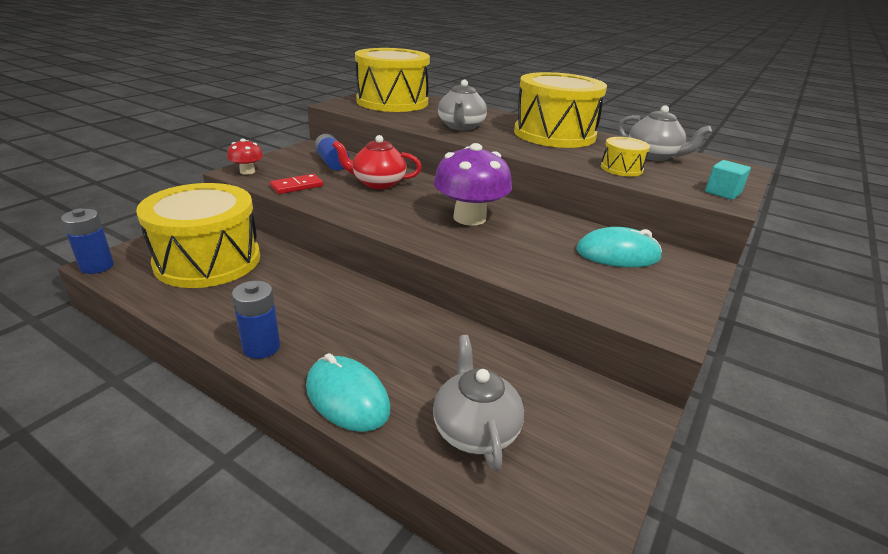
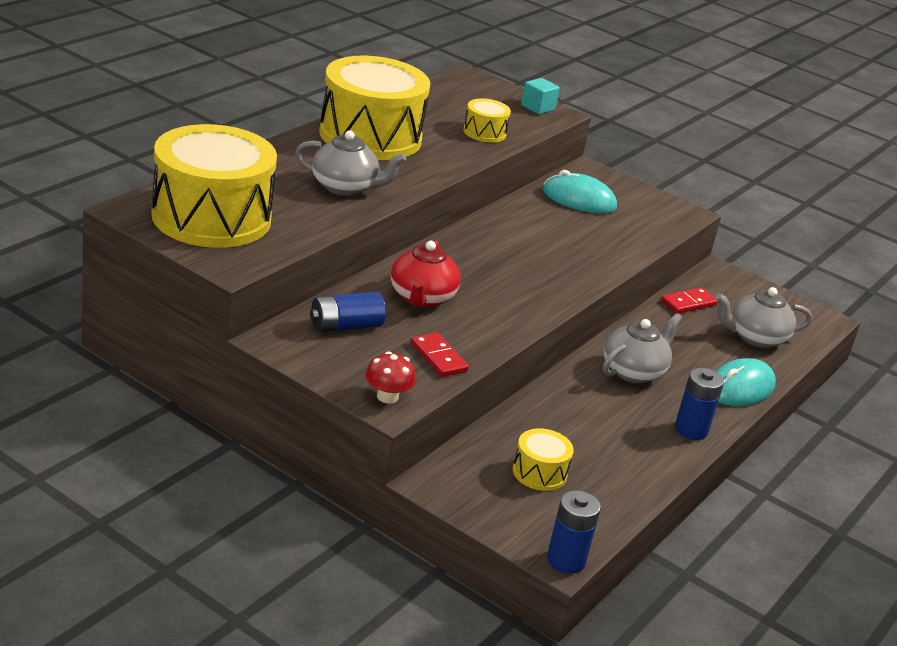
camera: 90 degrees left, 0 degrees up
yellow drum [136,183,260,288] -> yellow drum [513,428,574,491], size x0.44
purple mushroom [434,143,512,226] -> none
turquoise mouse [576,227,662,267] -> turquoise mouse turned 75 degrees counterclockwise [543,170,617,214]
grey teapot [618,105,712,161] -> grey teapot moved to [603,313,682,383]
none -> red domino [661,288,718,313]

